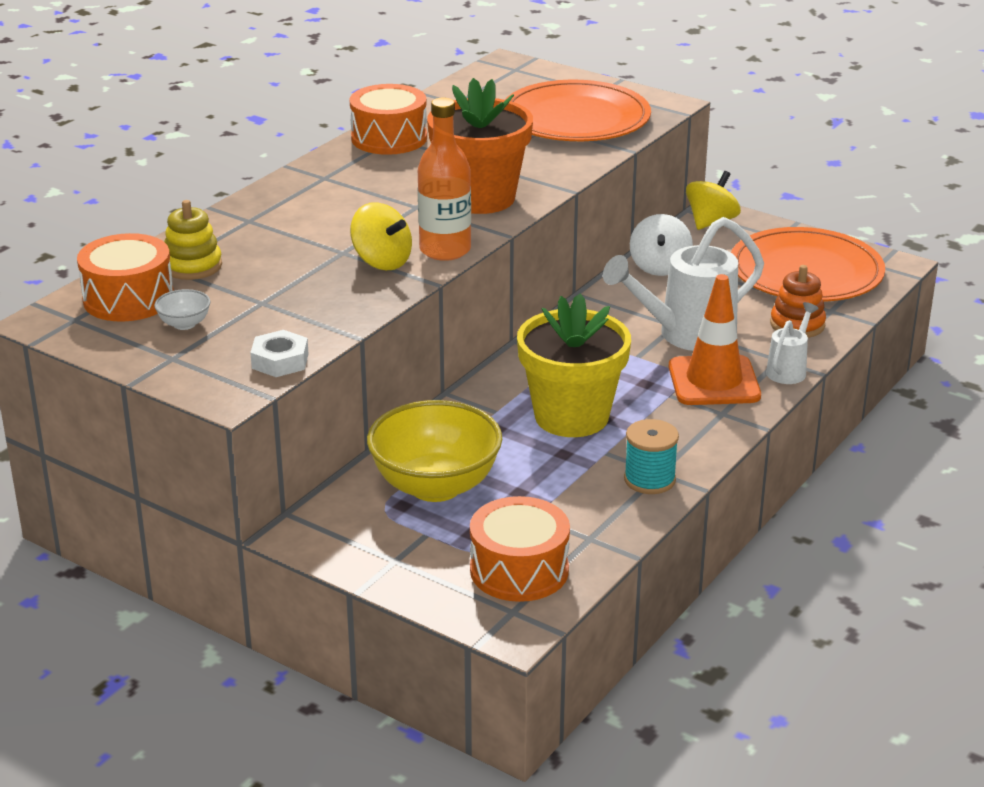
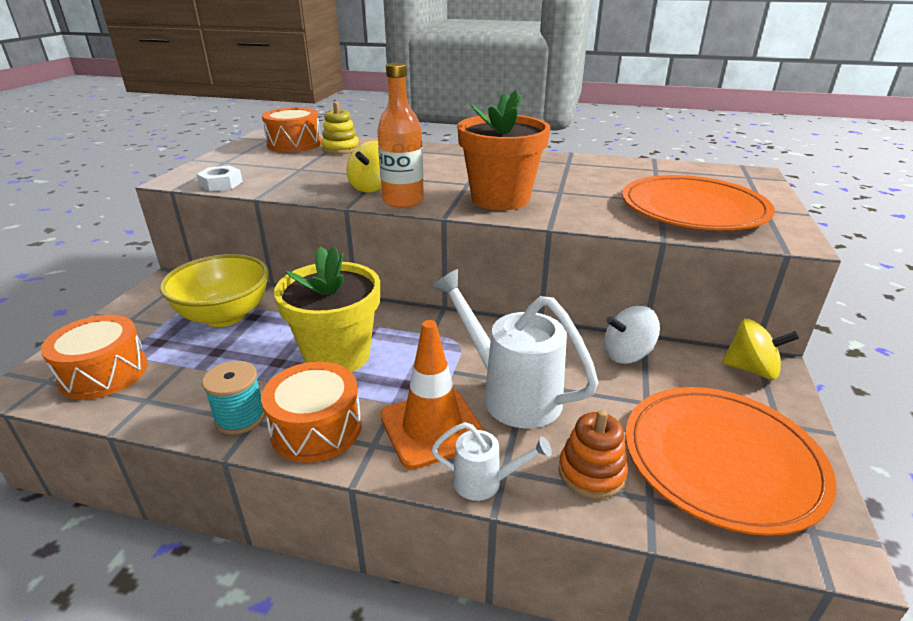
camera: 70 degrees right, 0 degrees up
white bowl [154,289,211,330] -> none
orange drum [350,84,427,155] -> orange drum moved to [261,362,362,463]

